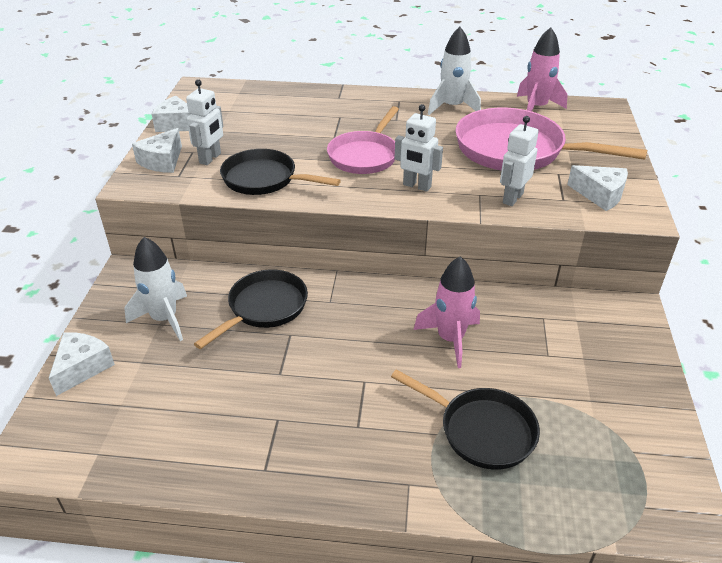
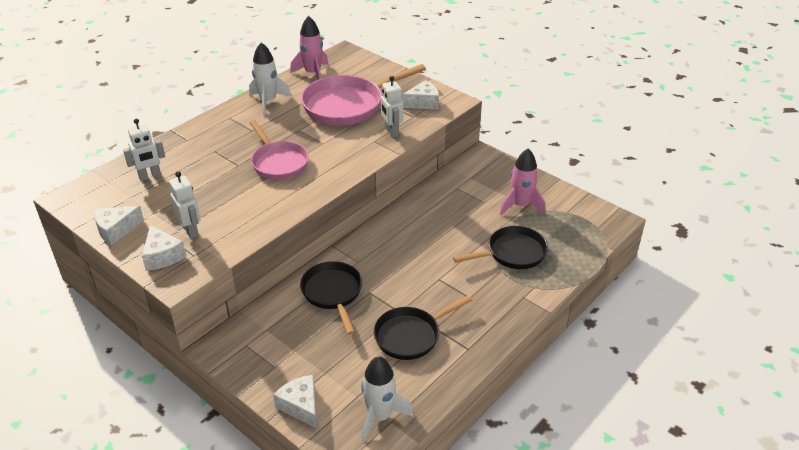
camera: 55 degrees left, 0 degrees up
white rocket [124,237,187,341] -> white rocket moved to [361,356,414,443]
black pan [220,149,341,195] -> black pan moved to [373,295,473,360]
white robot [395,104,443,192] -> white robot moved to [123,119,165,181]
pink rocket [414,256,480,368] -> pink rocket moved to [500,149,546,215]

